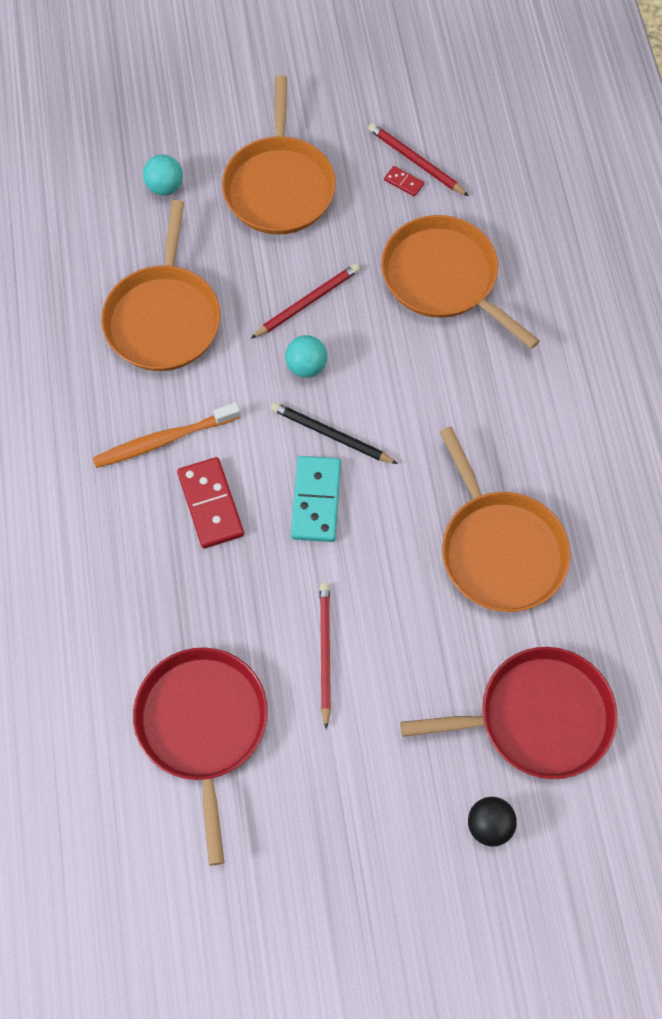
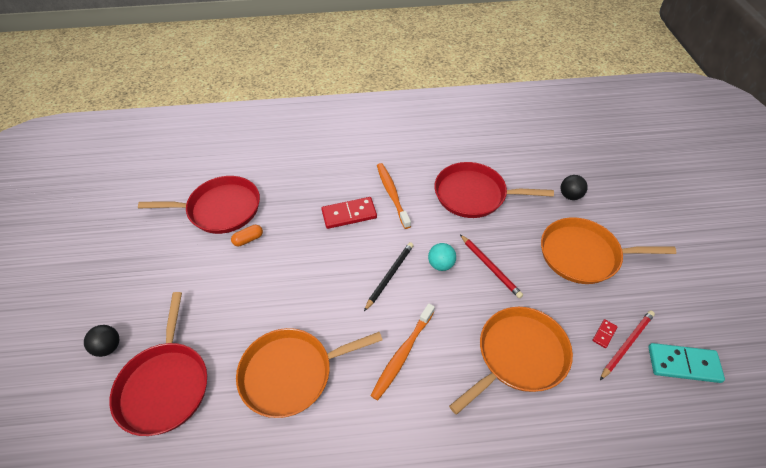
camera: 95 degrees right, 15 degrees down
orange pan [101,200,221,371] -> red pan [434,162,554,218]
turquoise ball [143,155,183,195] -> black ball [561,175,588,200]
turquoise domino [291,456,341,542] -> turquoise domino moved to [648,343,725,383]
red pencil [320,583,331,729] -> none
none -> orange capsule [231,225,263,246]
none -> orange toothbrush [370,303,435,401]

